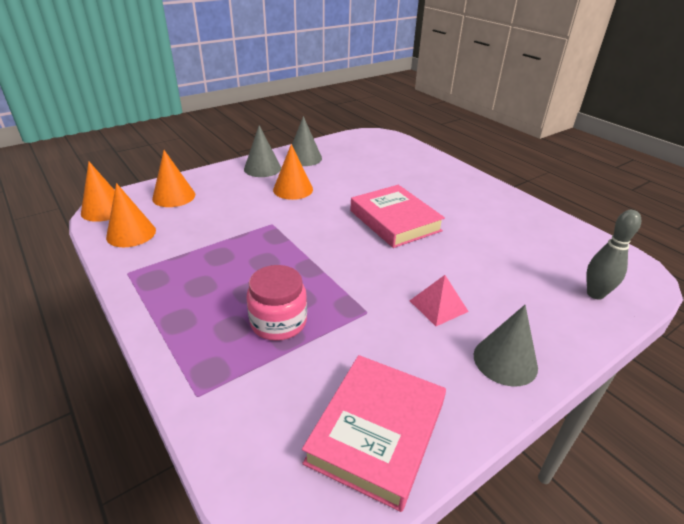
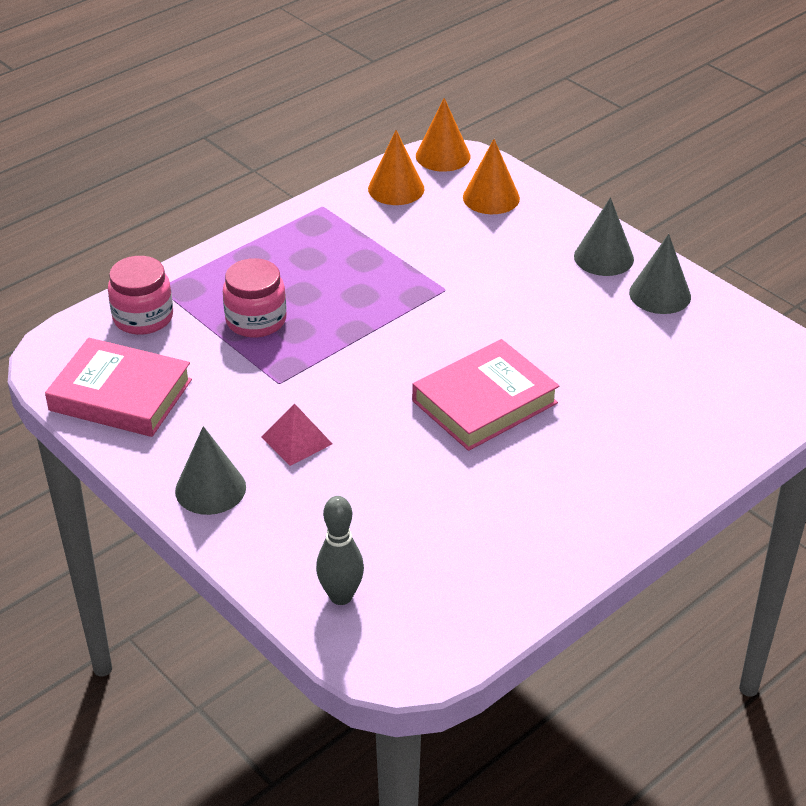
camera: 85 degrees right, 5 degrees up
orange cone [273,144,313,200] -> none
none -> pink jar [108,256,173,335]

